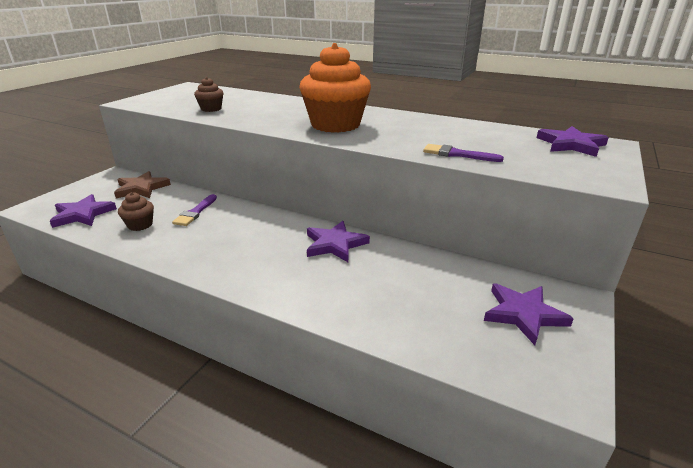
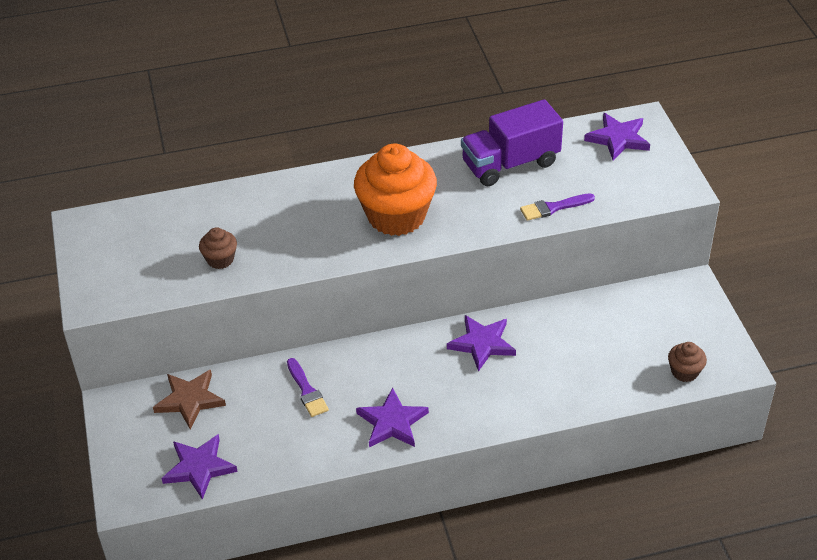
camera: 40 degrees left, 15 degrees up
brown cupcake [118,192,154,231] -> brown cupcake moved to [668,342,707,382]
purple star [484,283,574,345] -> purple star moved to [356,388,429,447]
none -> purple truck [461,99,563,186]

